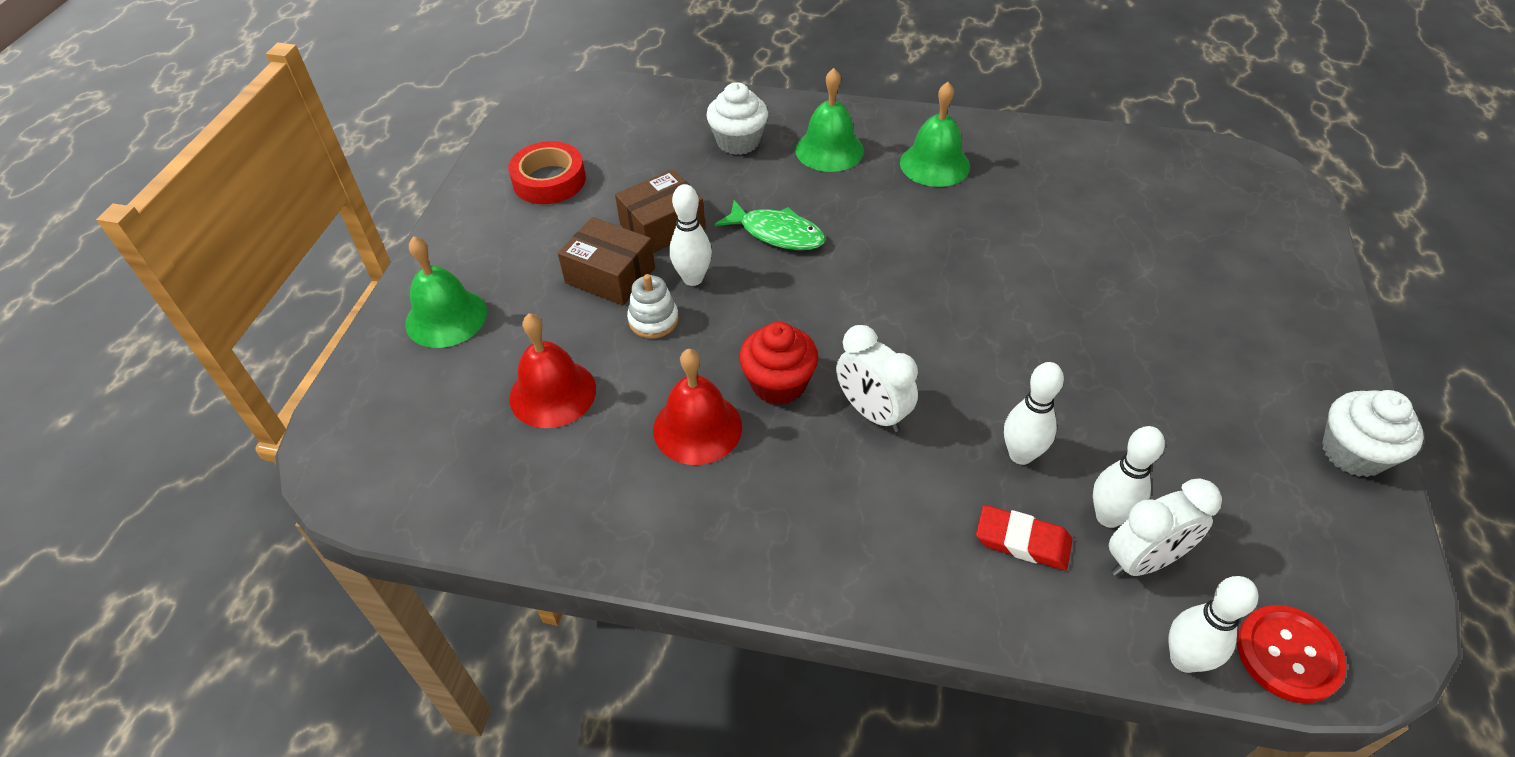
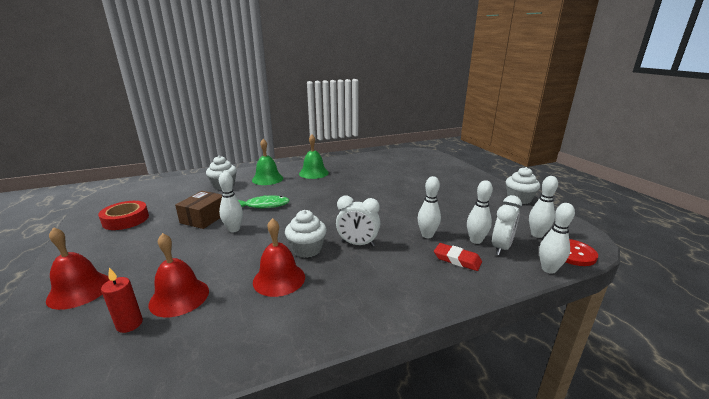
camera: 35 degrees left, 25 degrees down
green bell [405,236,487,348] -> red bell [46,227,110,310]
brown box [558,217,655,305] -> none
white stacking toy [627,274,679,339] -> none
red cupcake [739,322,818,405] -> white cupcake [285,210,327,258]
red eraser [976,505,1072,570] -> red eraser turned 45 degrees clockwise [434,243,482,271]
none -> red candle [101,268,143,333]
none -> white bowling pin [529,176,558,238]

